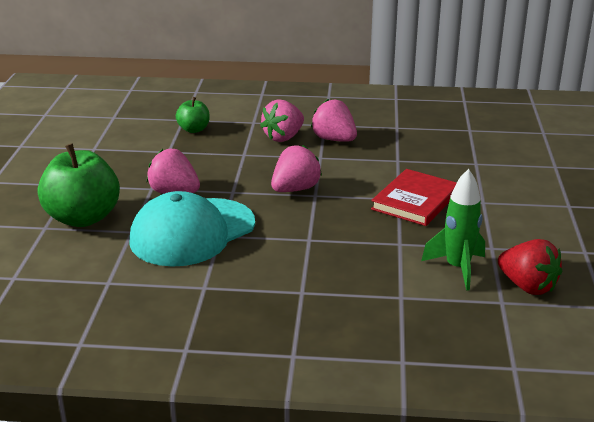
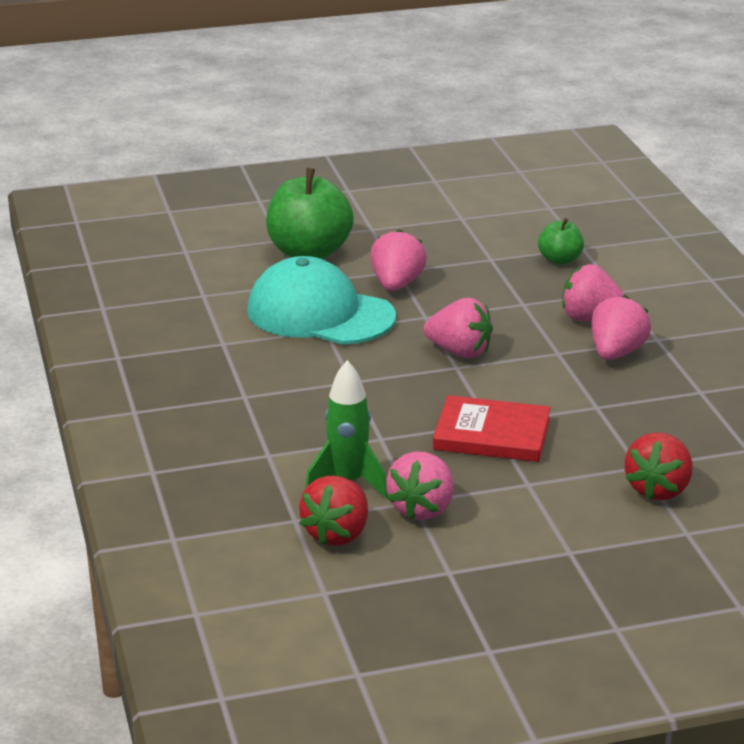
camera: 70 degrees right, 0 degrees up
none -> pink strawberry [386,451,454,520]
none -> red strawberry [625,432,692,500]

